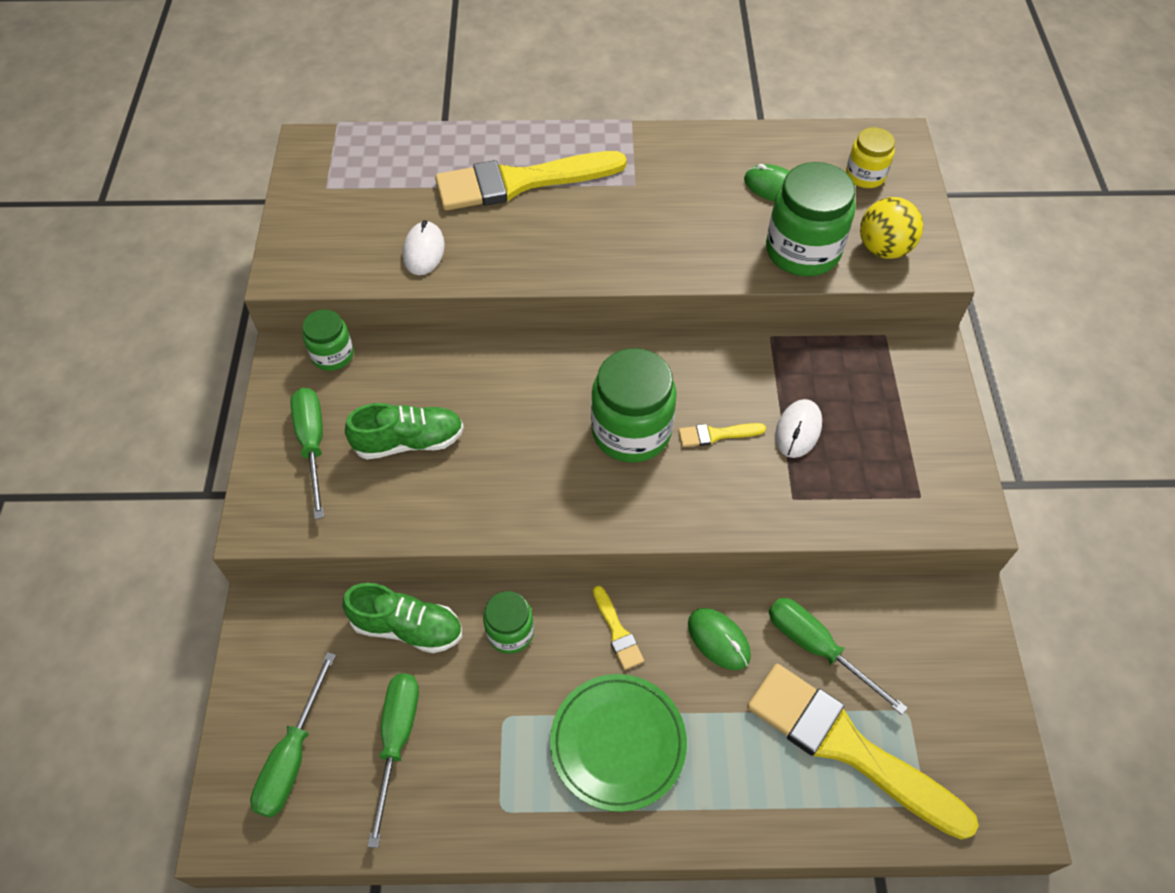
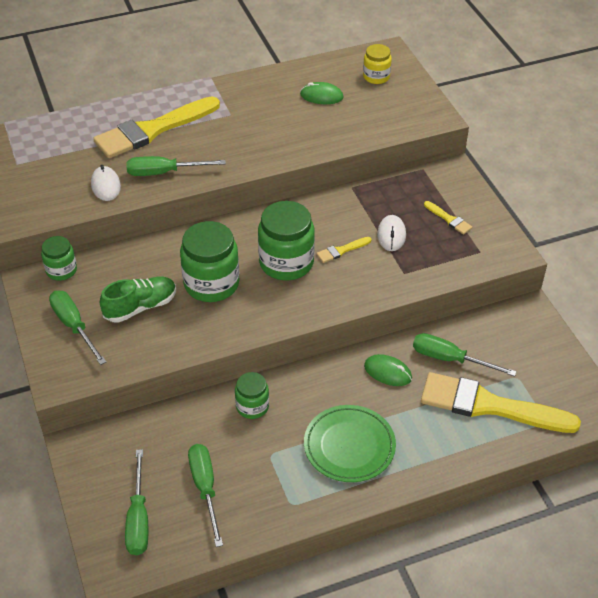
camera: 20 degrees left, 10 degrees down
green shoe [342,583,462,653] -> none
yellow brush [593,586,644,670] -> yellow brush moved to [424,201,472,235]
green jar [766,162,855,276] -> green jar moved to [180,221,239,302]
yellow ball [860,197,923,259] -> none
none -> green screwdriver [126,156,226,176]

